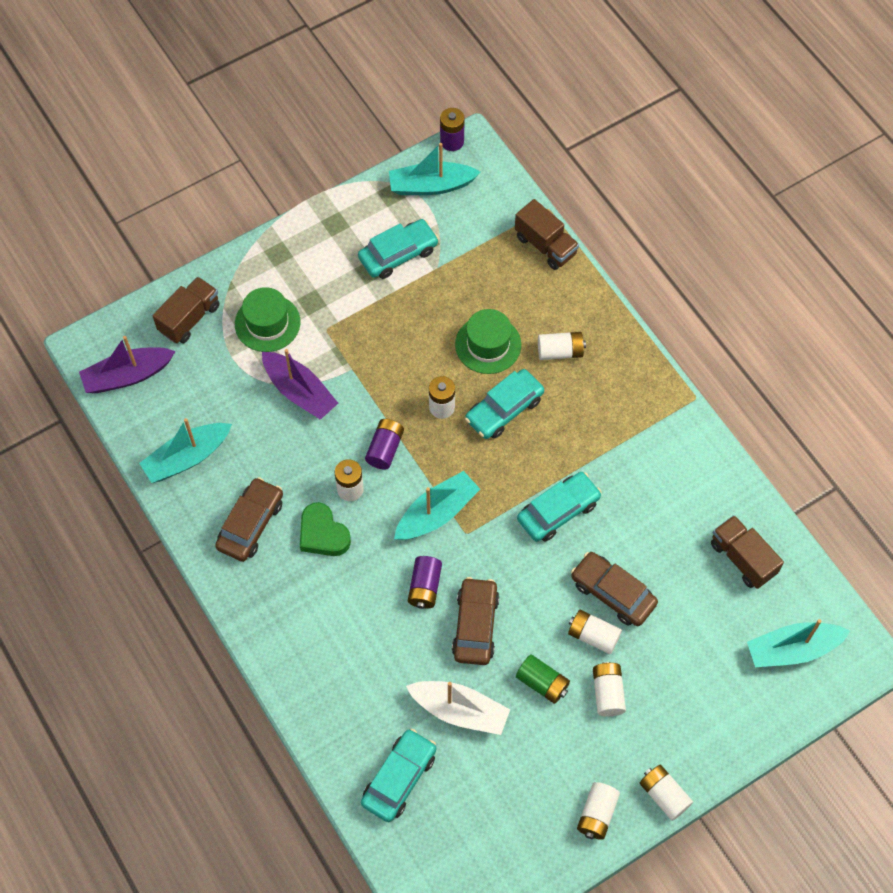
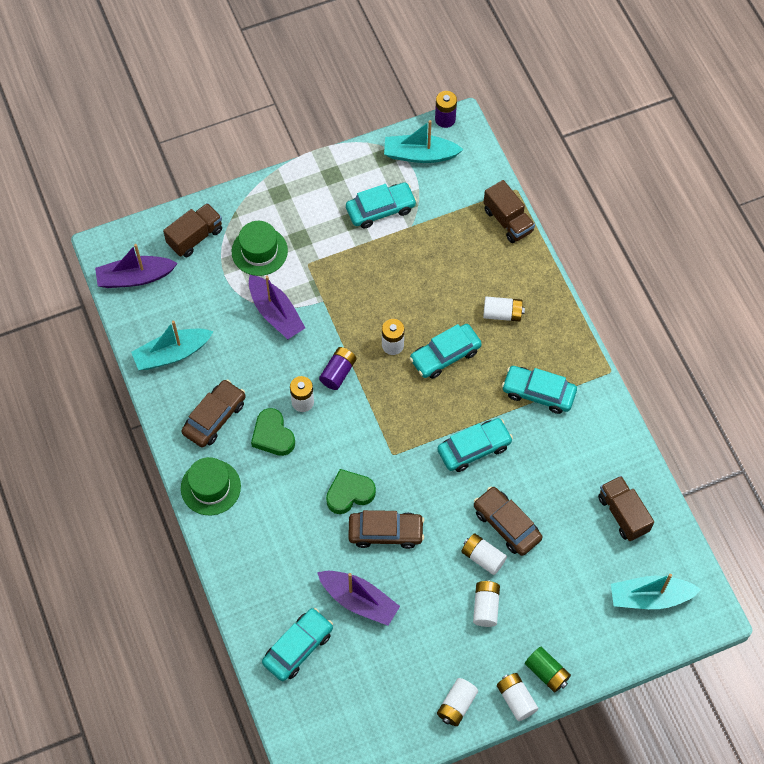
camera: 10 degrees right, 0 degrees up
turquoise boat [394,471,480,540] -> none
white boat [406,681,510,735] -> purple boat [317,571,400,626]
purple battery [408,556,442,609] -> green heart [326,469,376,514]
brown car [452,577,500,665] -> brown car turned 75 degrees clockwise [348,510,424,549]
green hat [455,309,521,374] -> green hat moved to [181,457,241,515]
green battery [516,654,570,704] -> green battery moved to [525,647,571,692]
none -> turquoise car [502,366,577,414]

